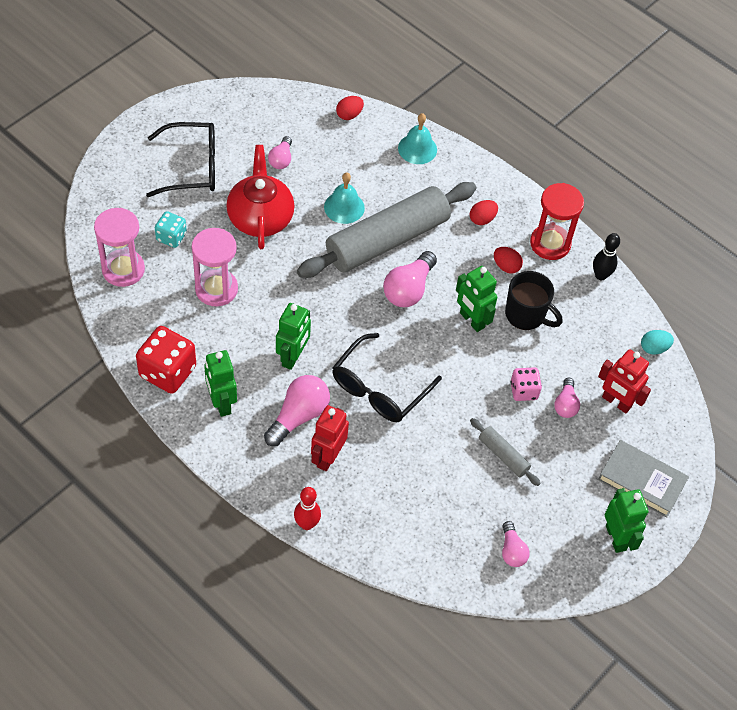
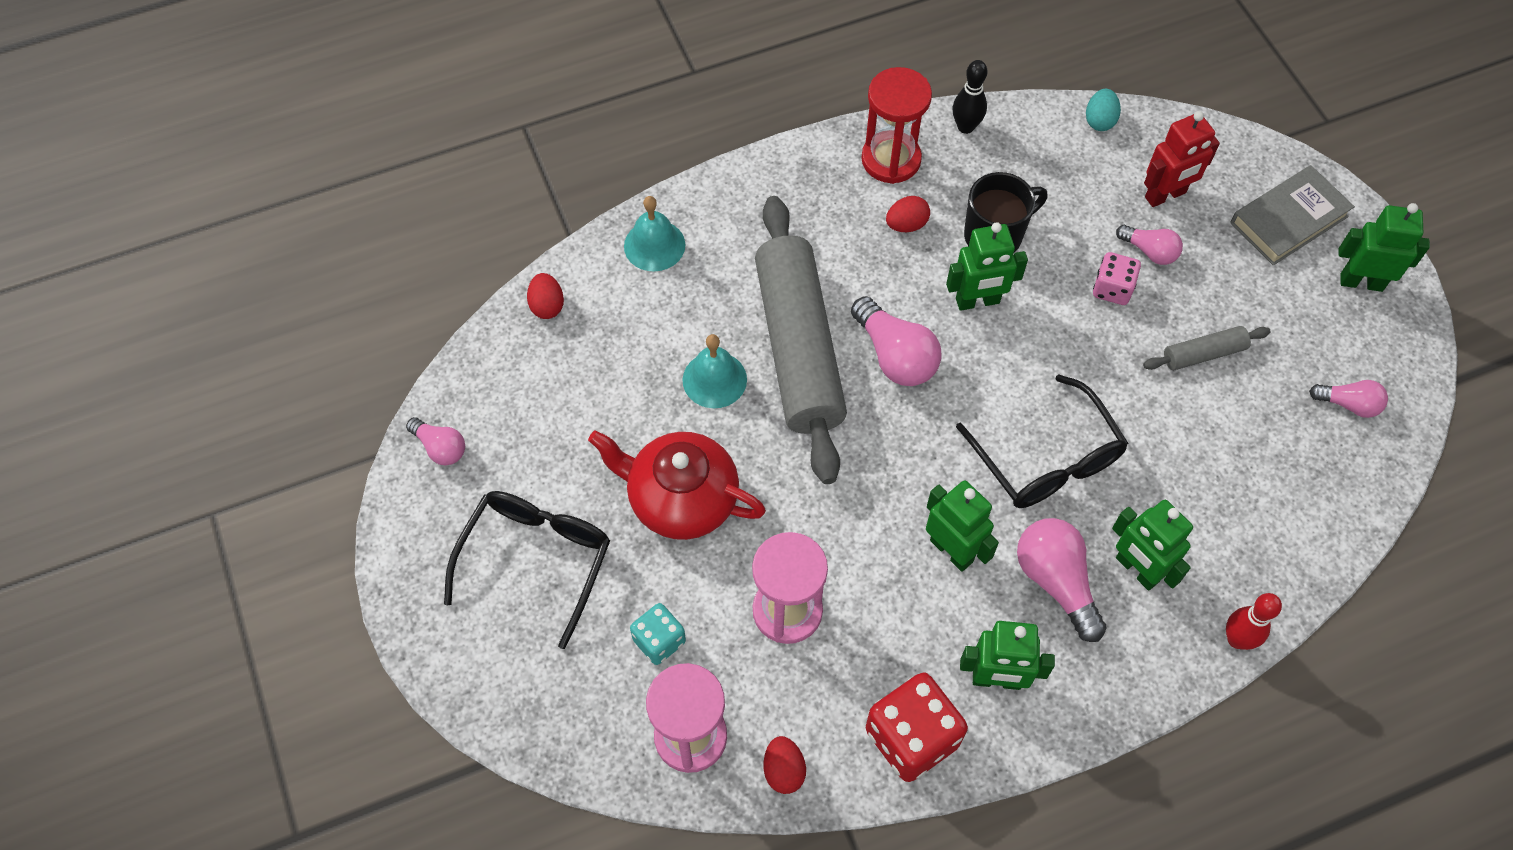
camera: 60 degrees left, 5 degrees up
pink light bulb [268,136,292,169] -> pink light bulb moved to [406,417,465,465]
red robot [311,405,349,471] -> green robot [1112,500,1193,591]
red egg [470,200,498,225] -> red egg moved to [764,736,806,794]

